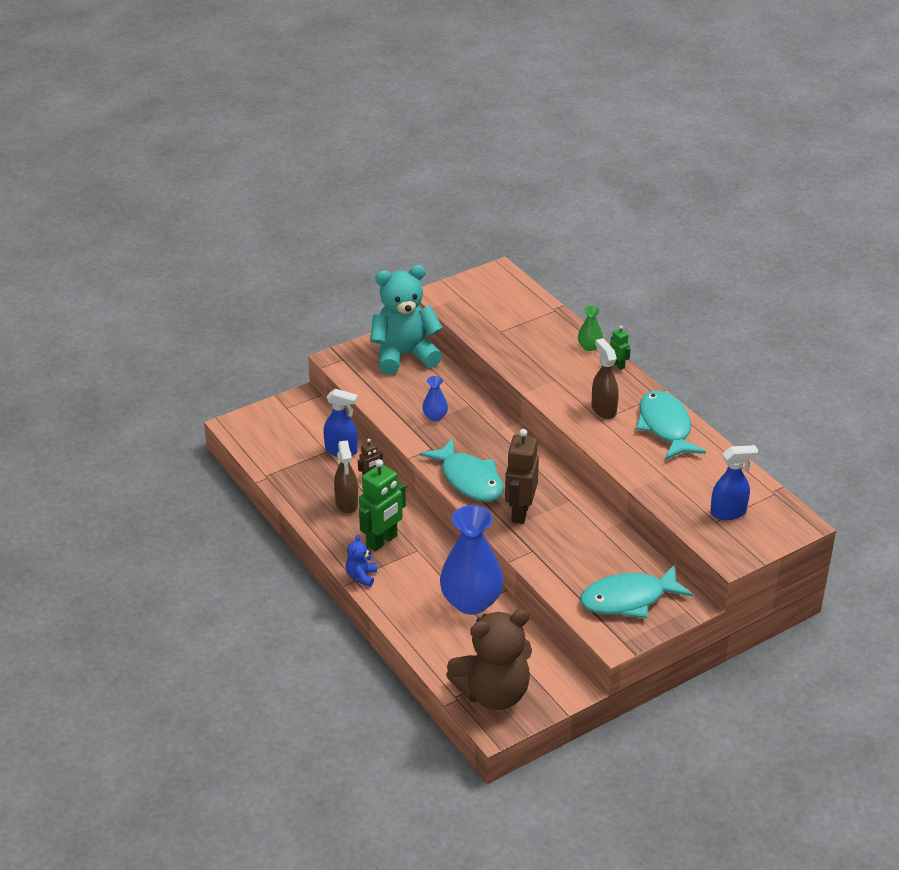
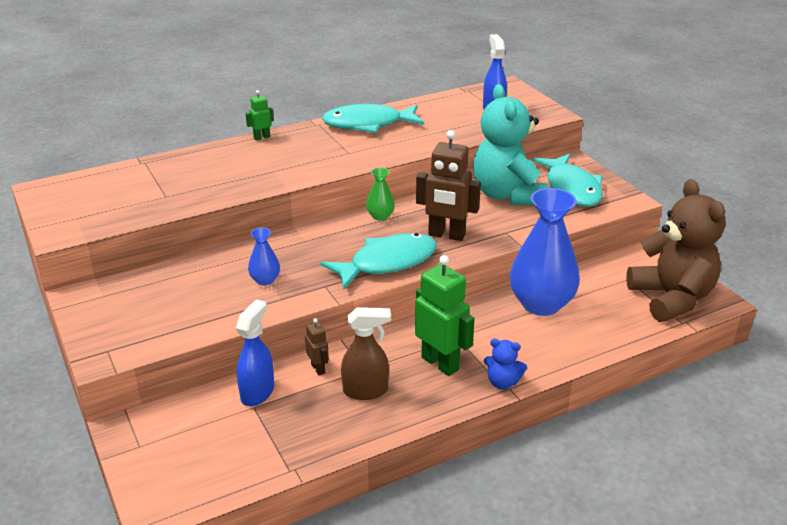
camera: 85 degrees left, 5 degrees down
turquoise teddy bear [370,265,443,375] -> turquoise teddy bear moved to [473,84,548,205]
green vase [578,306,603,351] -> green vase moved to [366,168,395,221]
brown spray bottle [592,338,619,419] -> none

